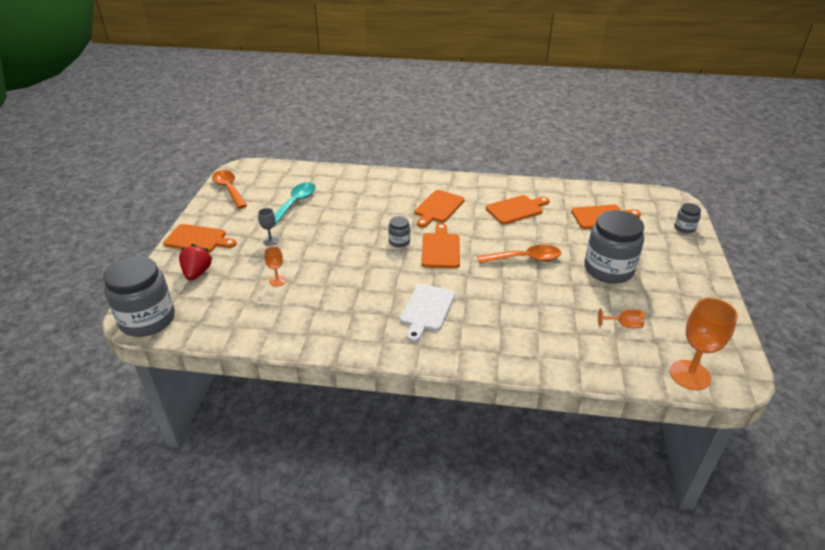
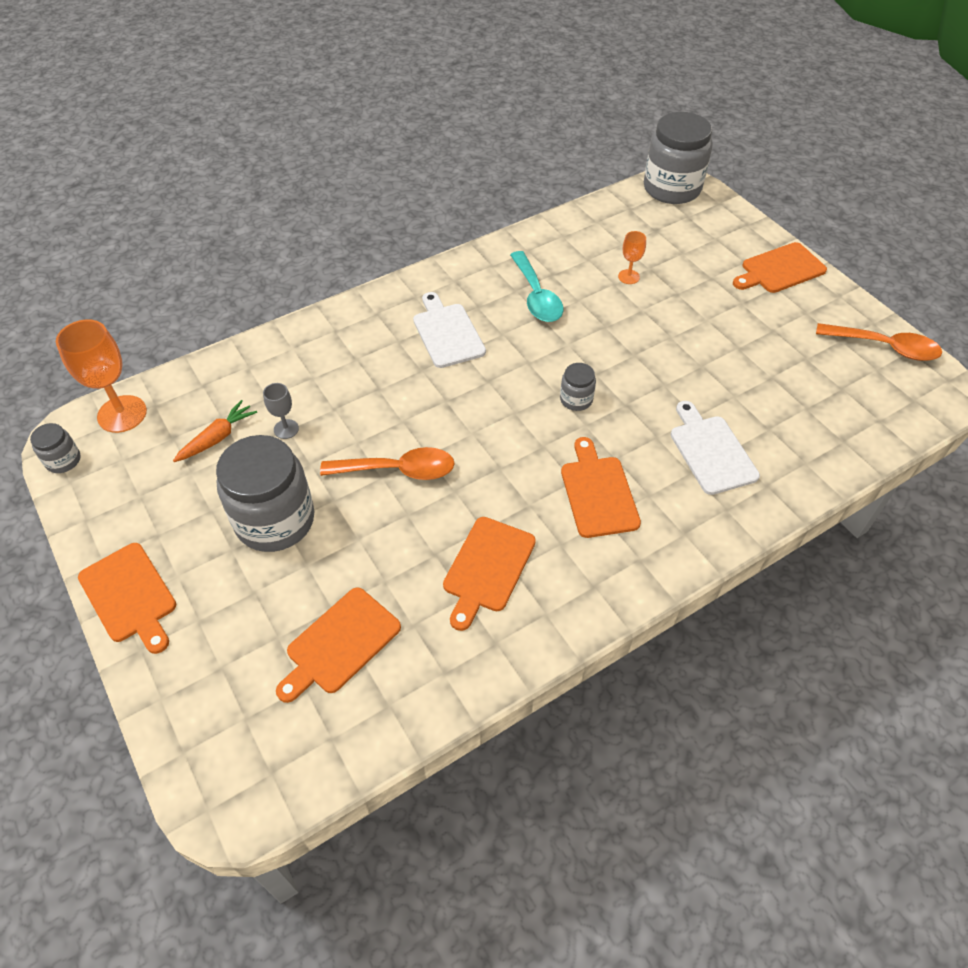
camera: 140 degrees right, 15 degrees up
red strawberry [179,244,212,281] -> none
grey goblet [258,208,279,246] -> grey goblet moved to [263,383,299,439]
turquoise spoon [274,182,316,225] -> turquoise spoon moved to [510,251,563,322]
orange cutting board [421,223,460,268] -> orange cutting board moved to [78,543,176,654]
orange spoon [477,245,561,263] -> orange spoon turned 135 degrees counterclockwise [320,447,455,480]
orange goblet [598,308,645,328] -> orange carrot [173,400,257,462]
grey jar [674,203,701,234] -> grey jar moved to [30,423,81,473]
none -> white cutting board [671,401,760,495]

